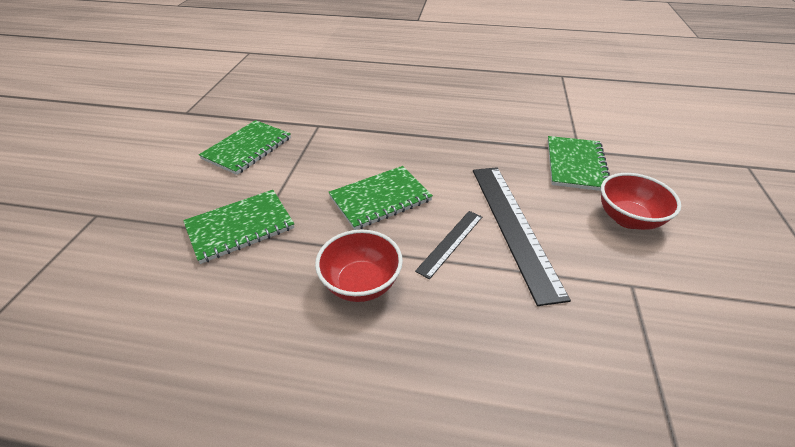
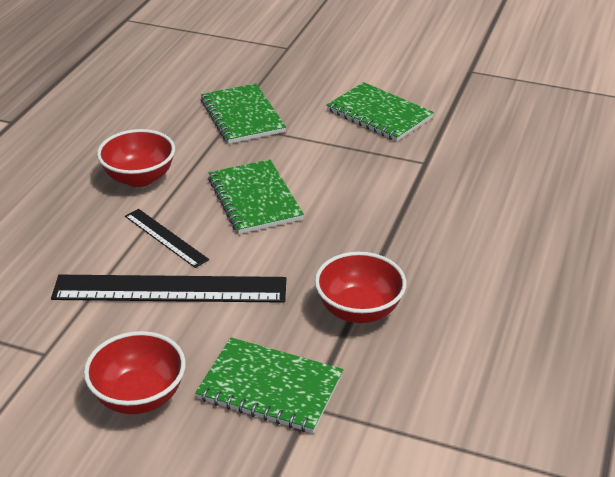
camera: 100 degrees right, 5 degrees down
none -> red bowl [315,252,406,323]

